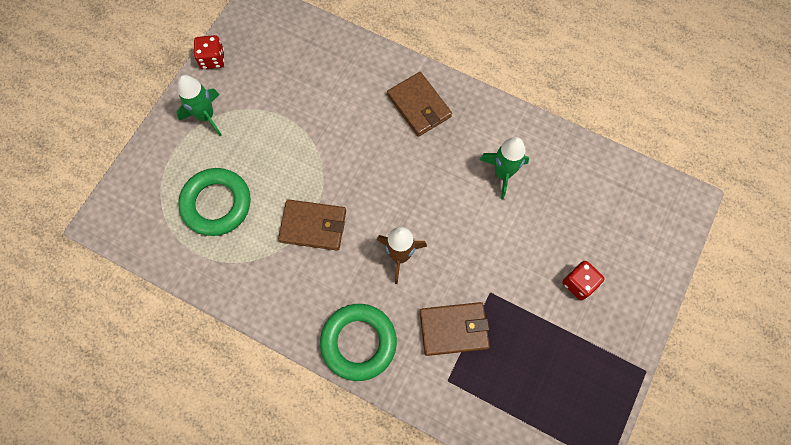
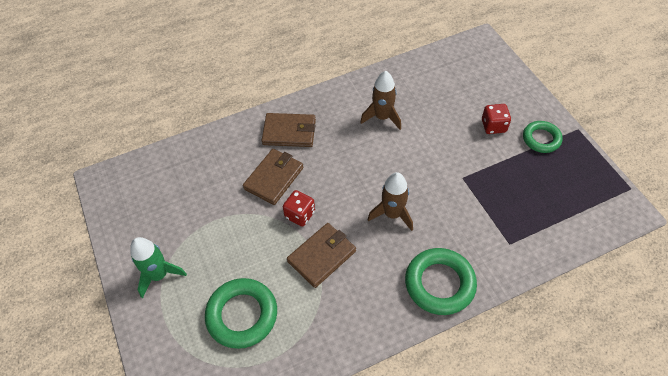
camera: 50 degrees left, 15 degrees down
red dice [194,35,224,69] -> red dice moved to [283,190,315,227]
brown wallet [420,302,490,356] -> brown wallet moved to [243,149,304,205]
green rocket [479,137,529,199] -> brown rocket [360,71,401,130]
none -> green ring [523,121,563,153]

